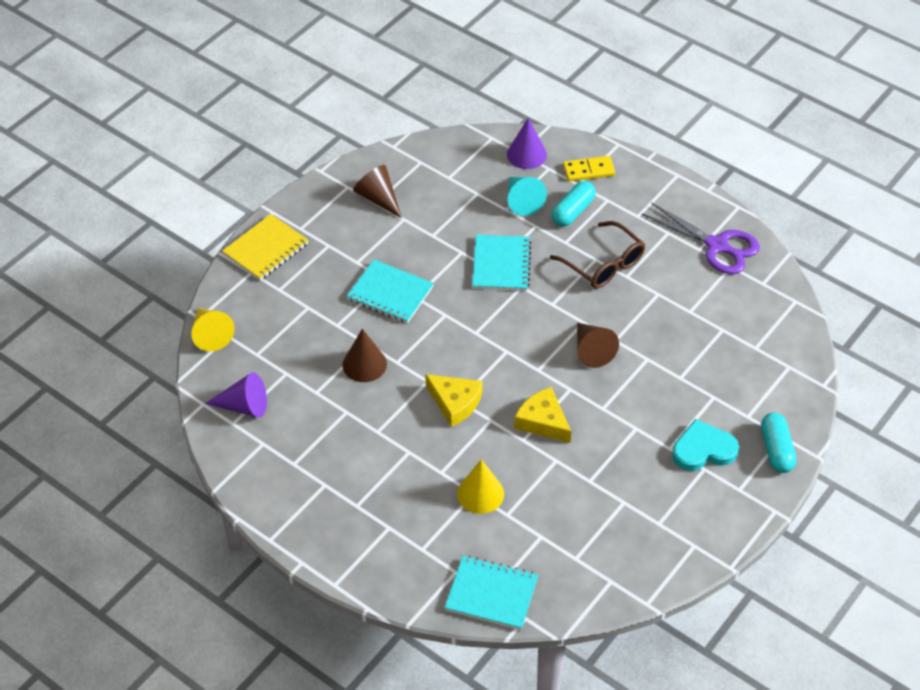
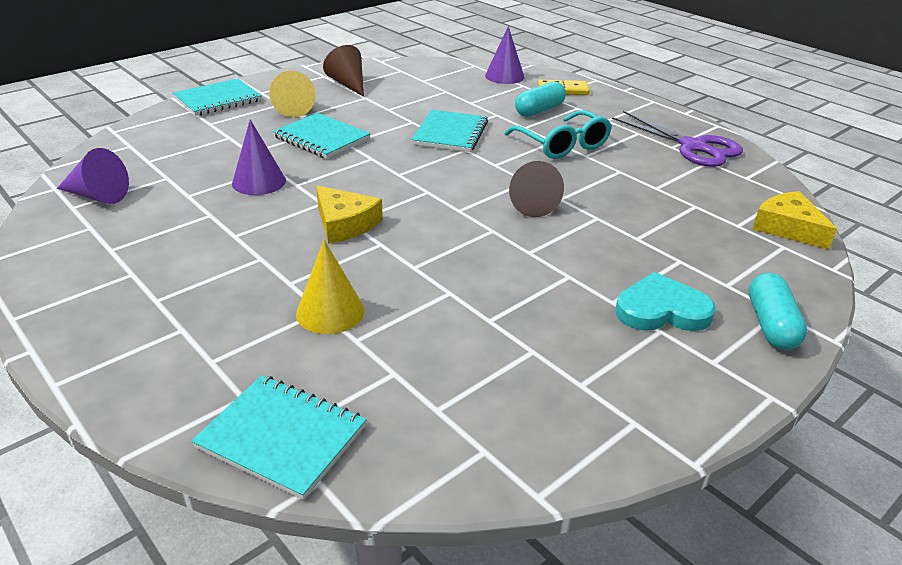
camera: 10 degrees right, 15 degrees down
yellow cone [191,308,235,352] -> yellow cone moved to [269,71,316,117]
yellow notebook [222,214,309,281] -> turquoise notebook [173,78,262,116]
brown cone [342,329,387,382] -> purple cone [232,120,286,195]
turquoise cone [508,177,547,216] -> none
yellow cheese [514,387,571,443] -> yellow cheese moved to [752,191,837,250]
brown glasses [550,221,645,289] -> turquoise glasses [504,110,612,159]

